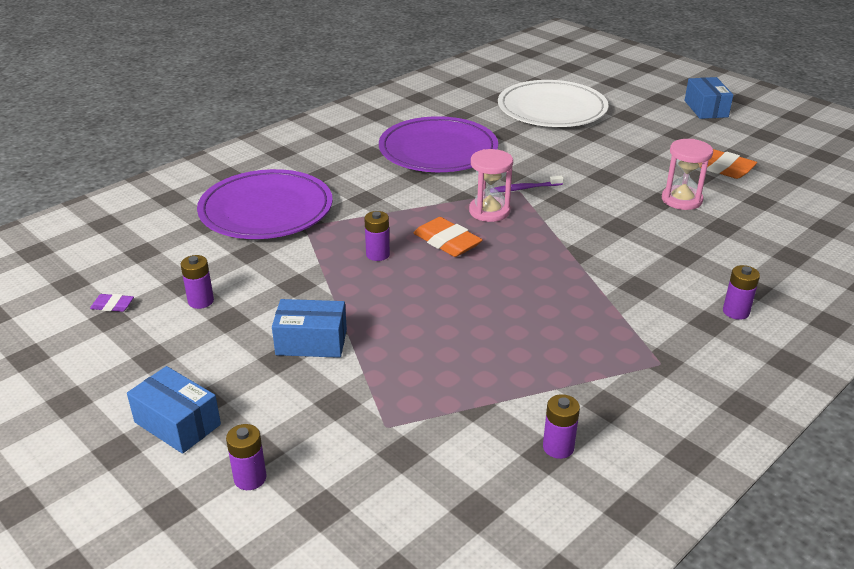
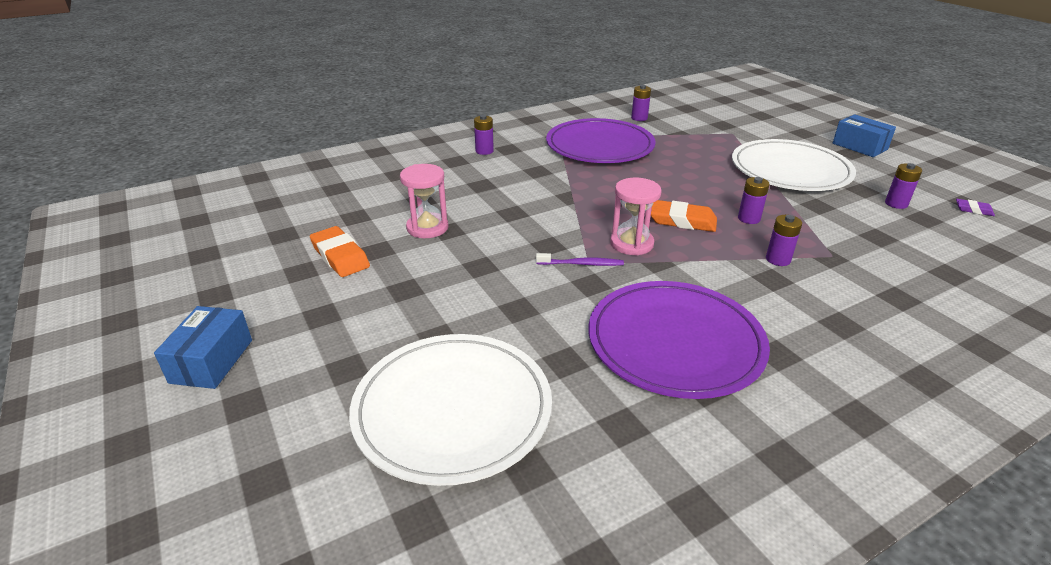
camera: 165 degrees left, 0 degrees up
purple plate [197,169,333,239] -> purple plate moved to [546,118,656,163]
purple battery [226,424,266,490] -> purple battery moved to [766,215,802,266]
blue box [272,299,347,358] -> white plate [732,139,856,191]
orange eraser [414,217,482,257] -> orange eraser turned 45 degrees counterclockwise [651,200,717,232]

